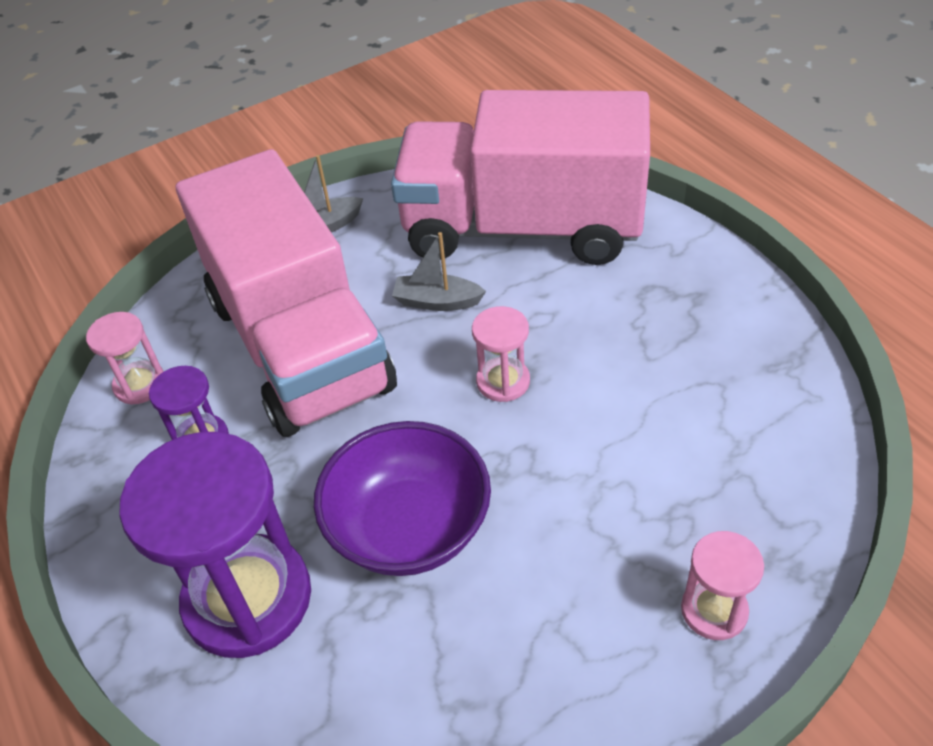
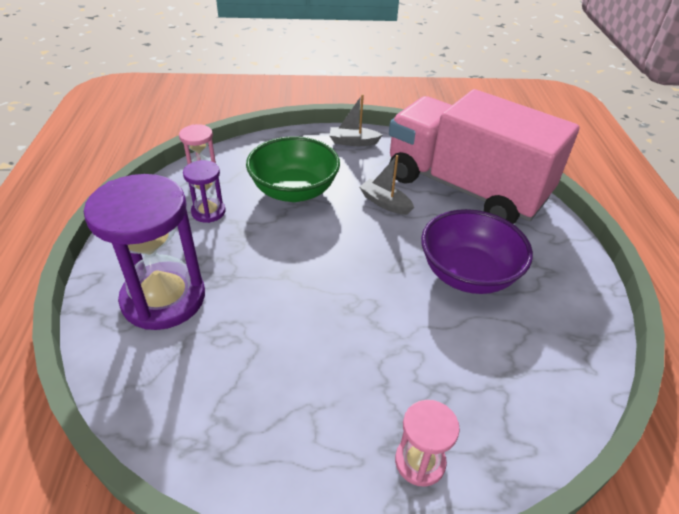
camera: 25 degrees right, 5 degrees down
pink truck [176,149,397,437] -> green bowl [246,136,340,202]
purple bowl [314,421,491,576] -> purple bowl moved to [421,209,533,294]
pink hourglass [472,306,530,402] -> none

